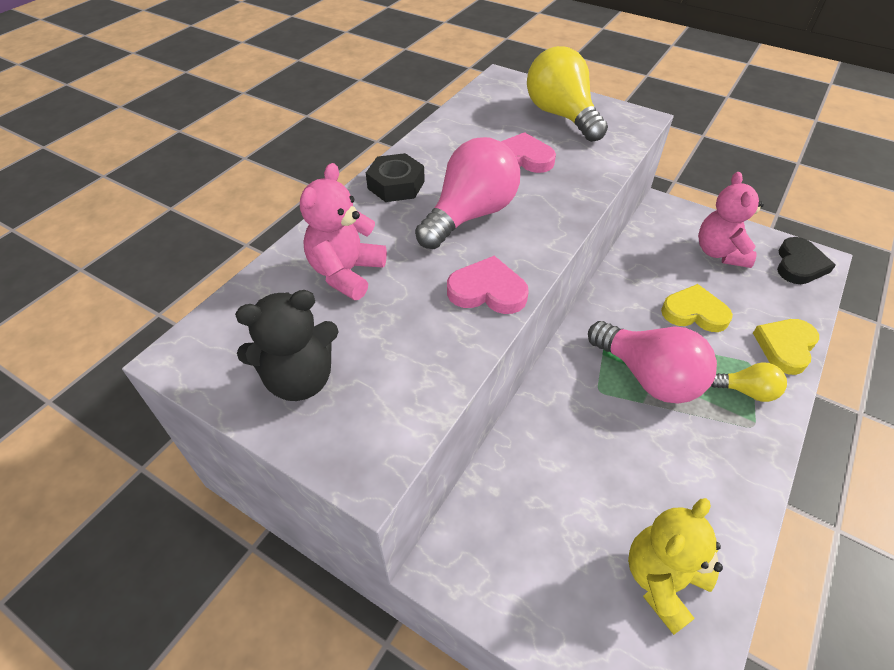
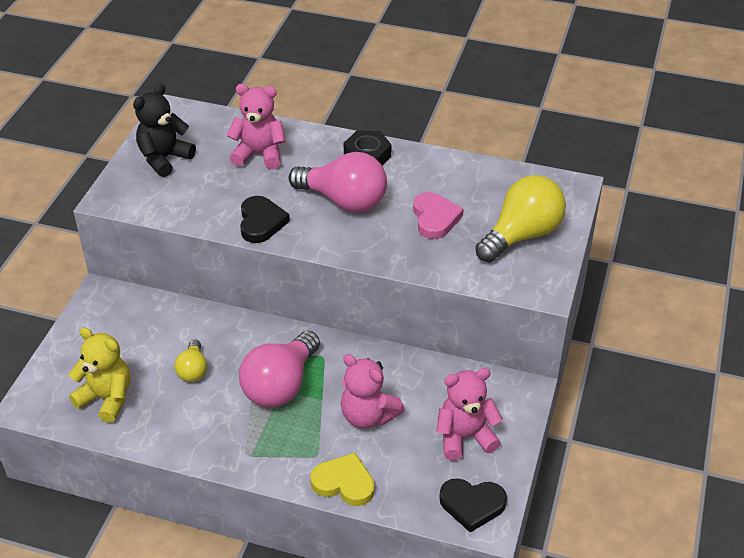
camera: 75 degrees right, 5 degrees down
black teddy bear [235,290,339,401] -> black teddy bear turned 75 degrees clockwise [133,83,196,177]
pink heart [447,256,529,314] -> black heart [240,196,290,243]
yellow heart [661,284,733,332] -> pink teddy bear [340,354,405,429]
yellow light bulb [711,362,787,402] -> yellow light bulb moved to [175,339,207,382]

